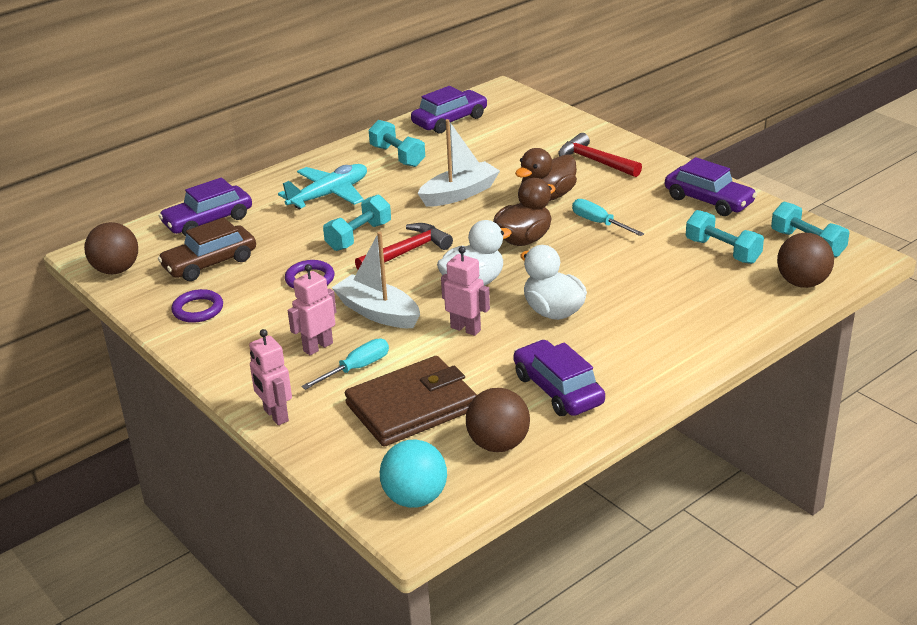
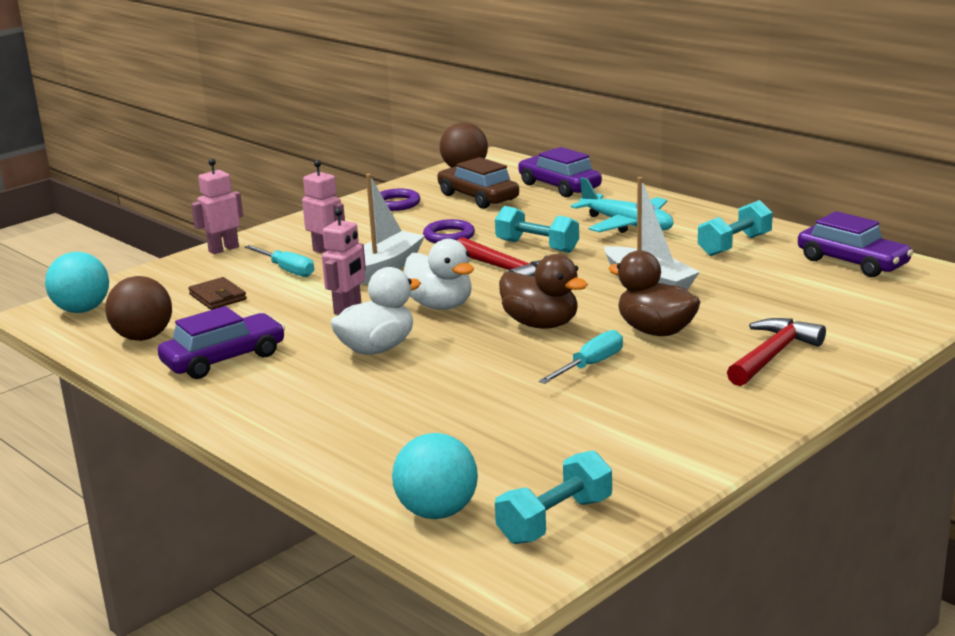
camera: 85 degrees right, 10 degrees down
brown wallet [345,356,477,447] -> brown wallet [188,277,247,310], size x0.49
purple car [665,157,757,216] -> none
turquoise dumbbell [686,210,764,264] -> none
brown ball [777,233,834,288] -> turquoise ball [392,433,478,519]

